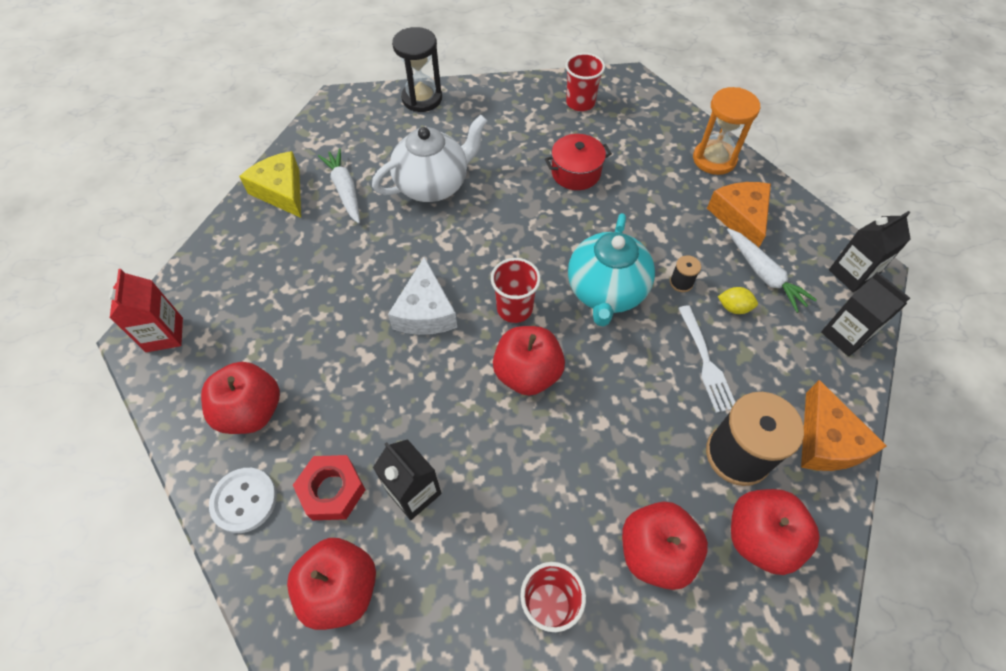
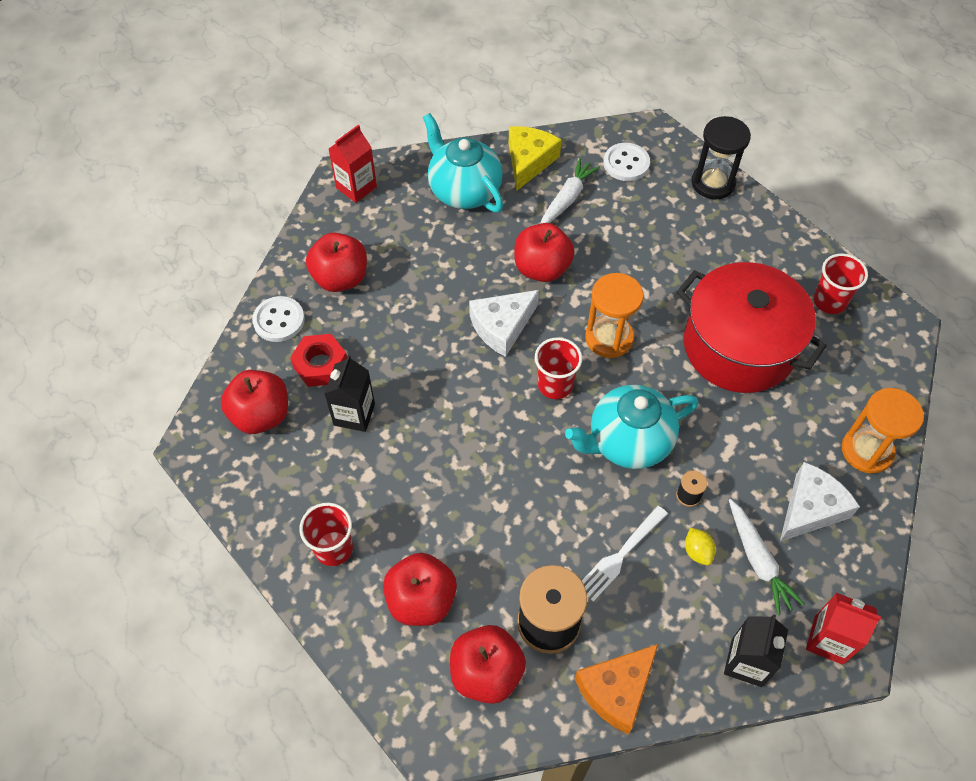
camera: 55 degrees right, 0 degrees up
white teapot [372,115,487,202] -> none
red apple [493,326,565,396] -> red apple moved to [514,223,575,282]
red pot [545,134,612,190] -> red pot [677,262,827,393], size x2.06
orange cheese [707,182,771,247] -> white cheese [780,462,860,542]
white carrot [727,228,817,313] -> white carrot turned 45 degrees counterclockwise [729,499,804,615]
black carton [829,211,911,292] -> red carton [806,593,881,665]
none -> turquoise teapot [423,113,503,213]
none -> orange hourglass [585,273,644,358]
none -> white button [603,143,650,181]

